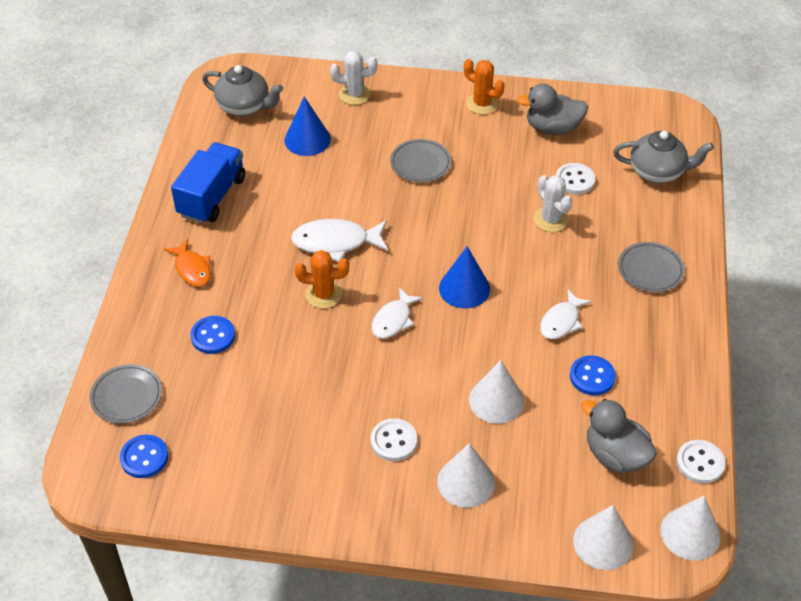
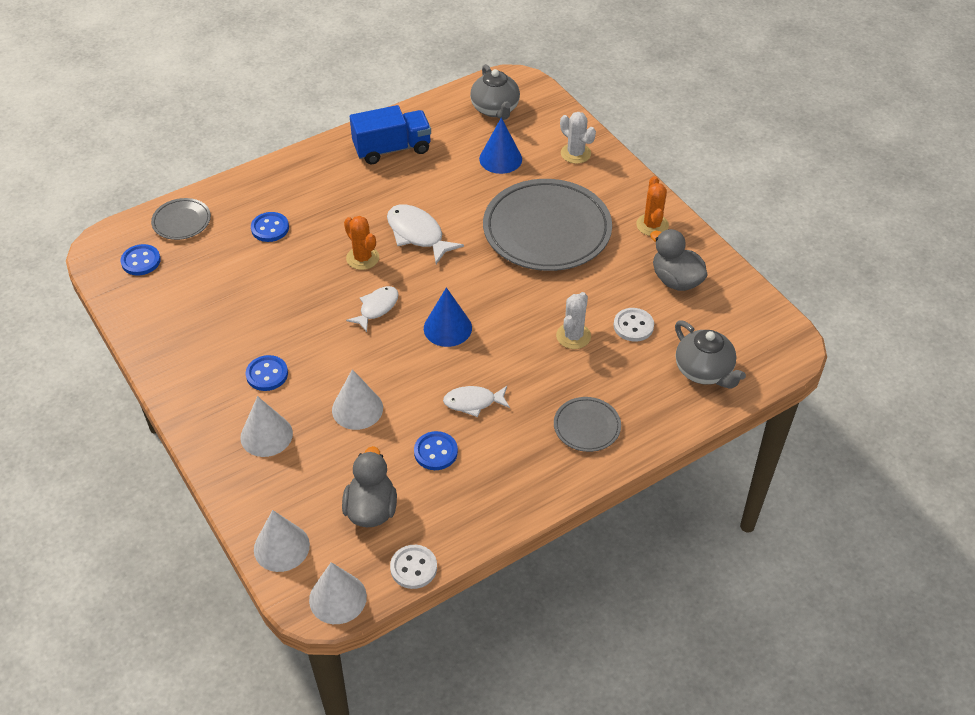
camera: 50 degrees right, 0 degrees up
orange fish [164,239,211,287] -> none
white button [371,418,418,461] -> blue button [246,355,288,391]
white fish [372,287,423,339] -> white fish turned 135 degrees clockwise [346,286,399,332]
grey plate [390,139,452,183] -> grey plate [483,179,612,271], size x2.18

